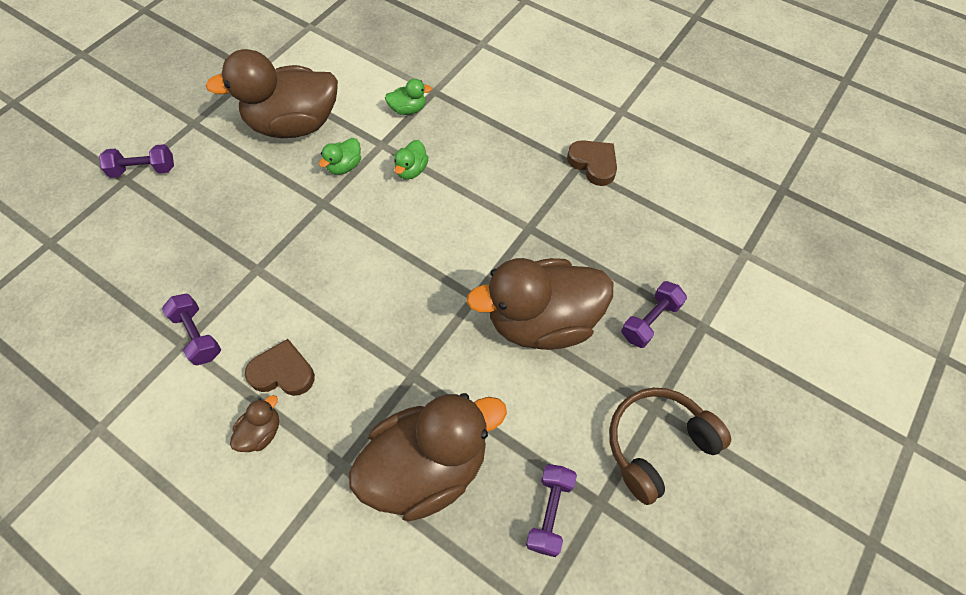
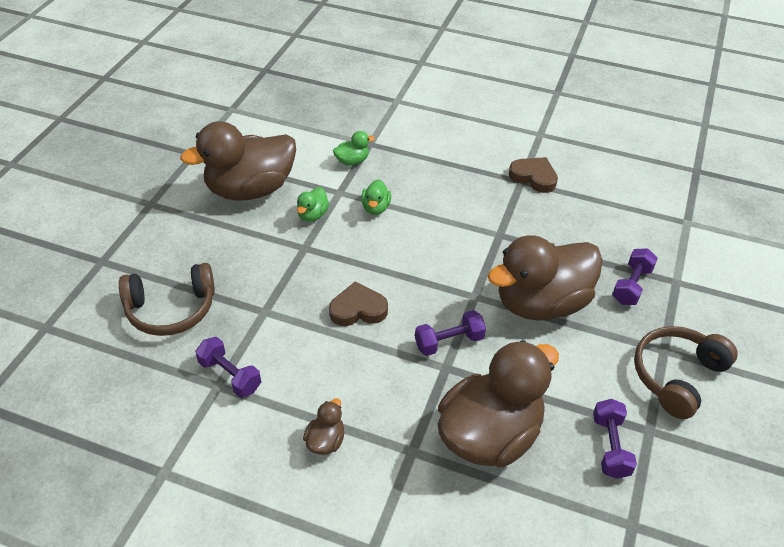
camera: 15 degrees left, 15 degrees down
purple dumbbell [99,144,174,178] -> purple dumbbell moved to [415,310,486,356]
brown heart [245,339,315,396] -> brown heart moved to [329,281,388,326]
none -> brown headphones [119,263,215,336]

